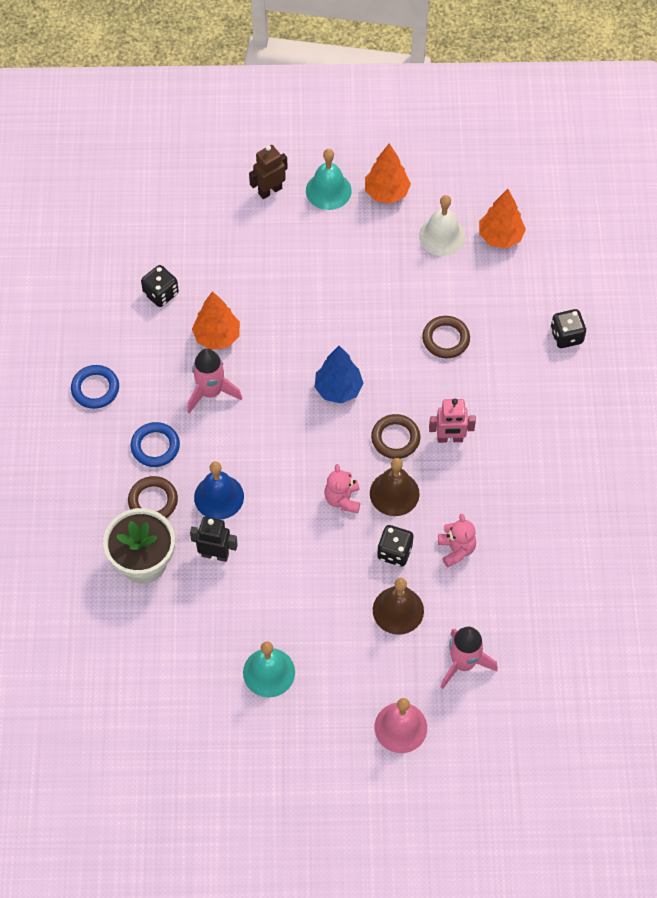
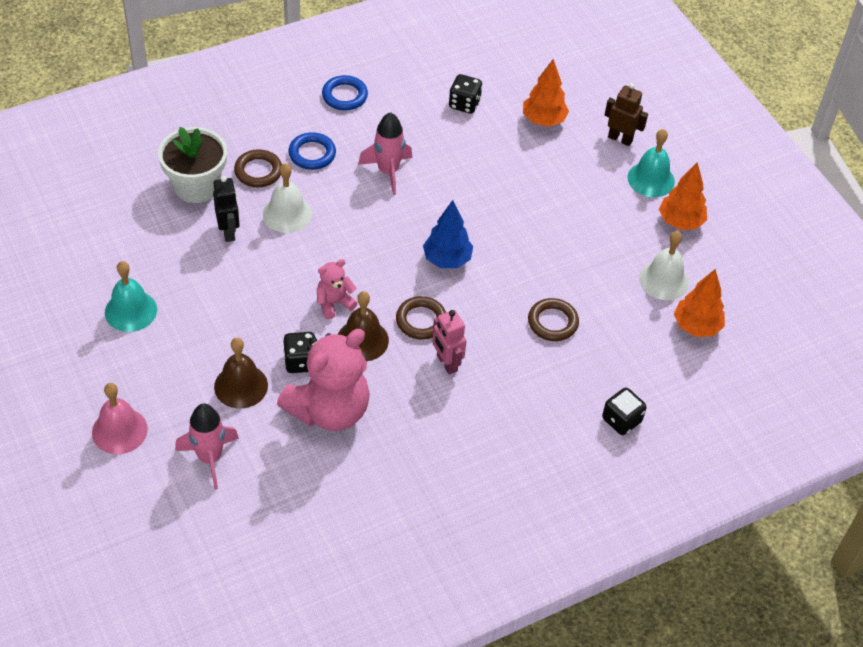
camera: 60 degrees right, 10 degrees down
orange tree [192,291,240,350] -> orange tree moved to [523,59,569,127]
blue bell [194,461,244,520] -> white bell [263,163,312,233]
pink teddy bear [438,514,476,567] -> pink teddy bear [277,329,370,431], size x2.11

